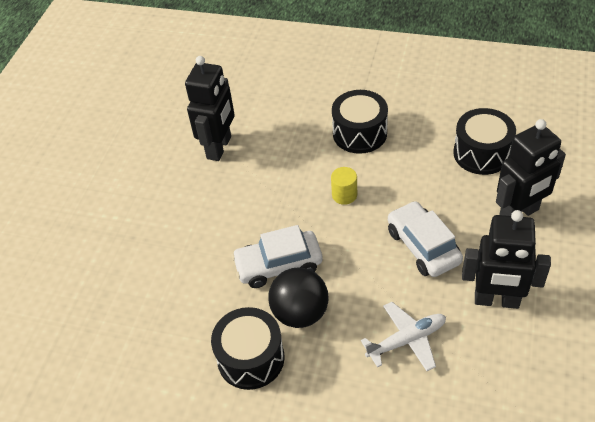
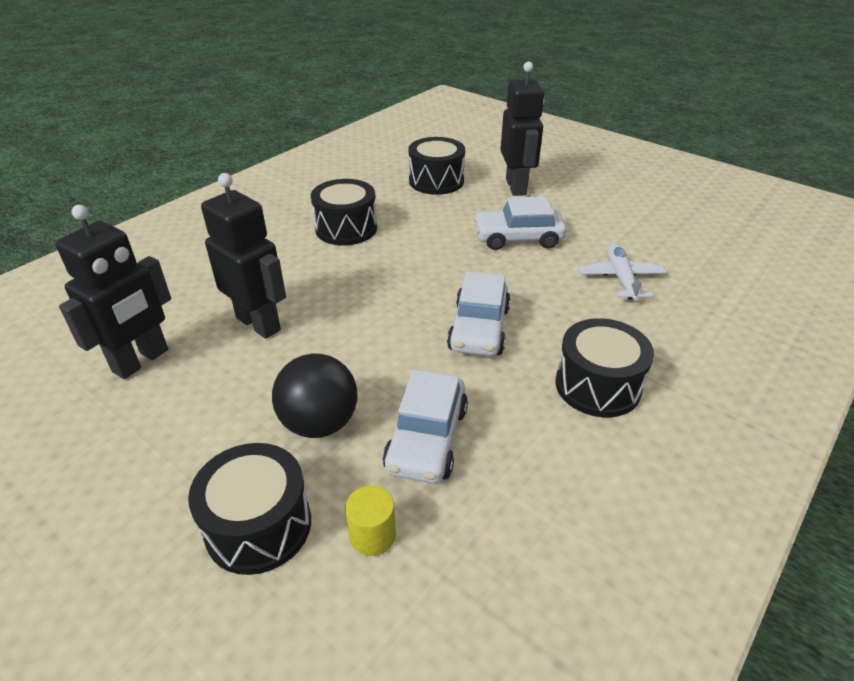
camera: 70 degrees left, 10 degrees down
black ball [268,267,329,328] -> black ball moved to [272,354,357,438]
yellow cylinder [331,167,357,205] -> yellow cylinder moved to [345,485,396,556]
black robot [462,210,551,309] -> black robot moved to [55,205,171,379]
none -> black drum [188,443,311,575]
none -> white car [383,370,468,483]

